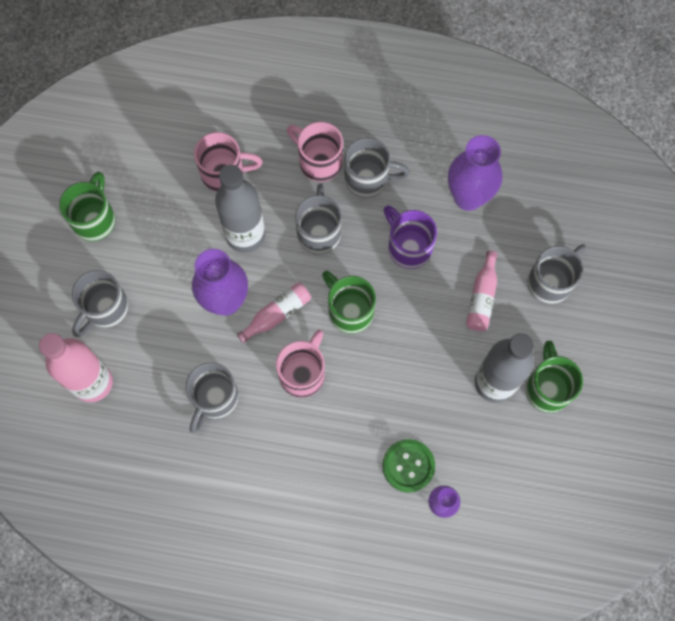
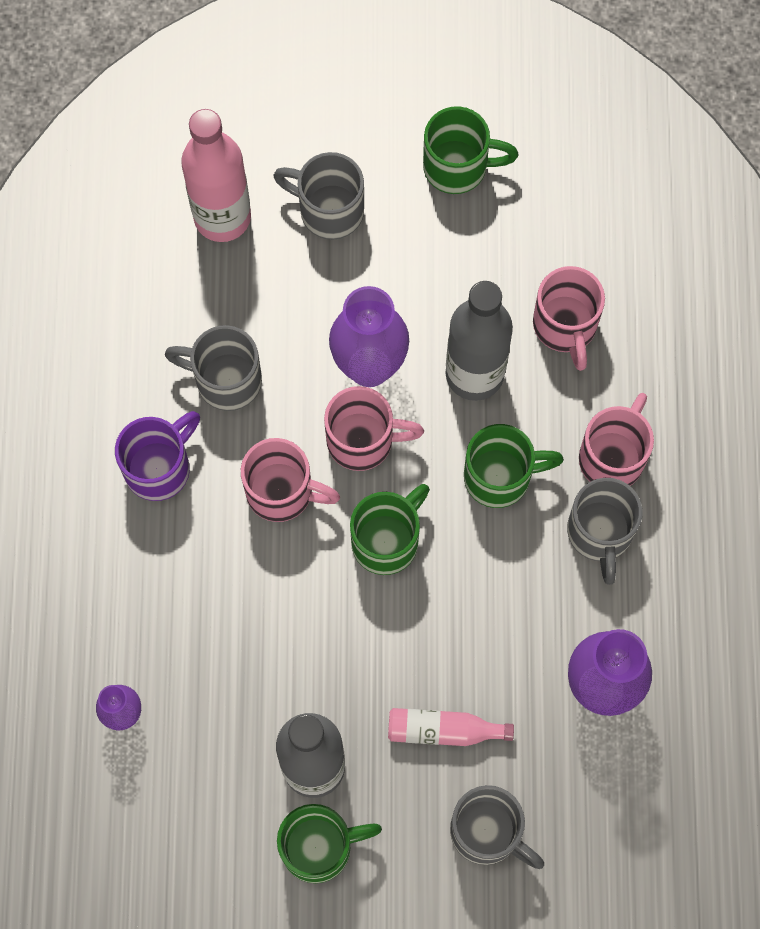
camera: 80 degrees right, 0 degrees up
pink bottle [237,282,311,343] -> pink mug [324,386,424,471]
grey mug [295,184,342,254] -> green mug [464,424,564,508]
green button [382,439,435,493] -> none
purple mug [384,205,437,269] -> purple mug moved to [115,411,200,501]

